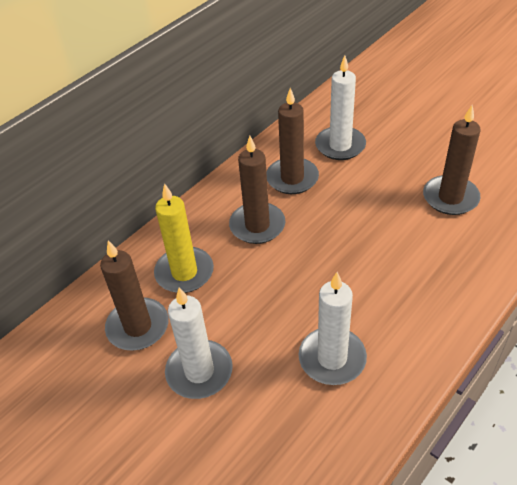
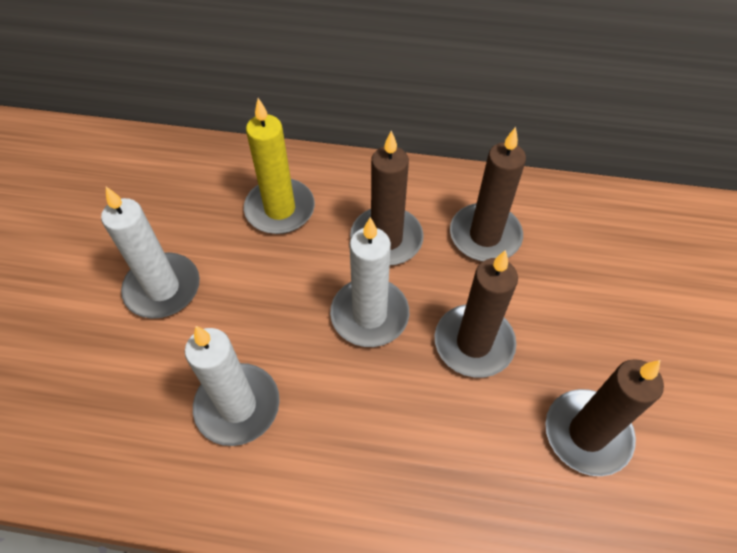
camera: 55 degrees right, 10 degrees up
brown candle [100,240,169,350] -> brown candle moved to [435,250,518,378]
white candle [315,55,366,160] -> white candle moved to [330,217,409,347]

